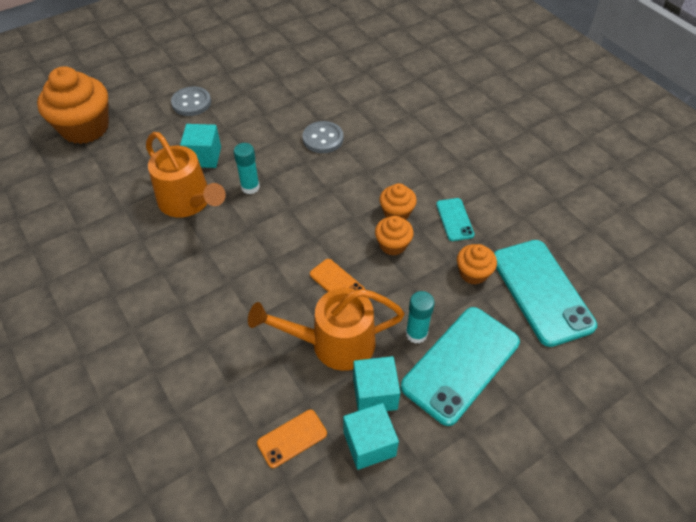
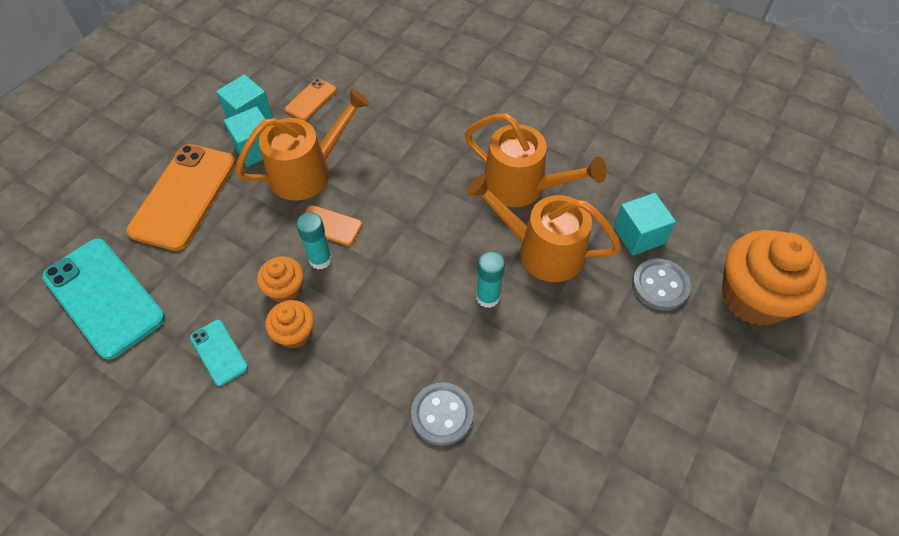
camera: 155 degrees right, 5 degrees up
grey button [171,86,211,116] -> grey button moved to [632,258,691,311]
turquoise cube [180,124,221,168] -> turquoise cube moved to [613,193,676,256]
turquoise phone [401,307,520,426] -> orange phone [126,144,236,251]
turquoise glue stick [406,291,435,344] -> turquoise glue stick moved to [296,212,332,269]
orange cupcake [457,244,497,285] -> none
none -> orange watering can [465,113,607,207]

